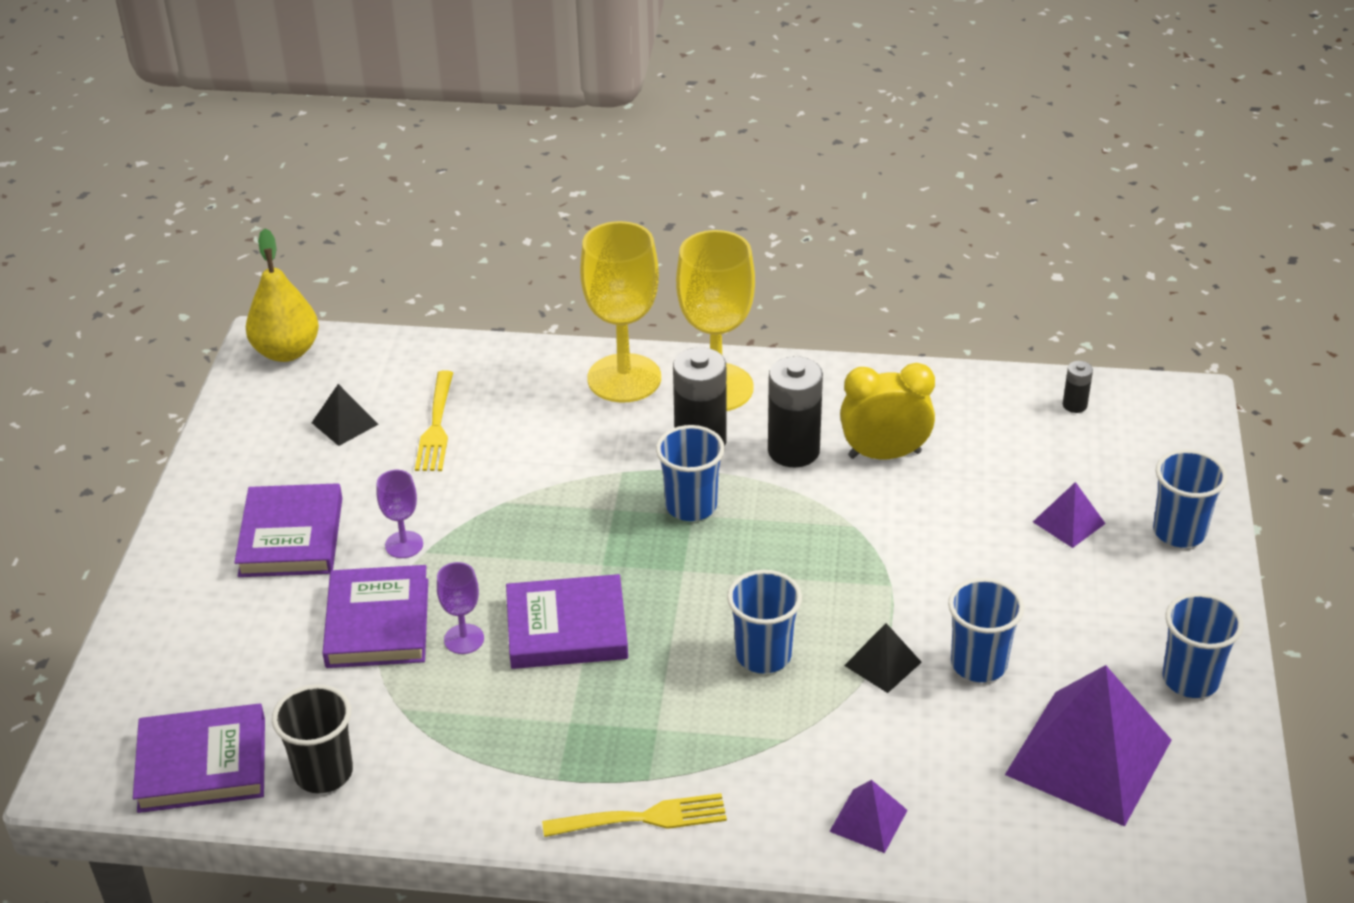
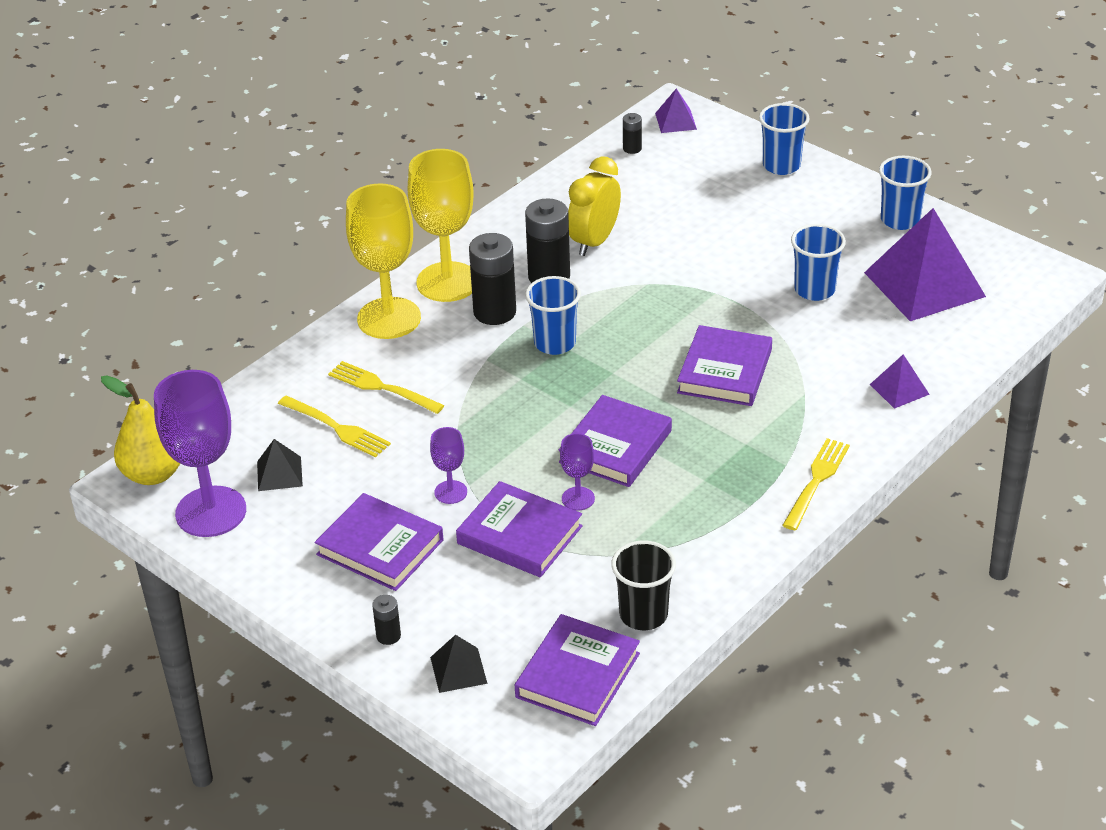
camera: 55 degrees left, 0 degrees up
blue cup [727,570,802,674] -> purple book [677,325,772,406]
black pyramid [844,623,922,693] -> black pyramid moved to [430,635,487,693]
purple pyramid [1033,482,1106,548] -> purple pyramid moved to [655,88,697,133]
none -> purple goblet [154,370,246,537]
none -> yellow fork [328,361,445,414]
none -> black battery [372,595,401,645]

